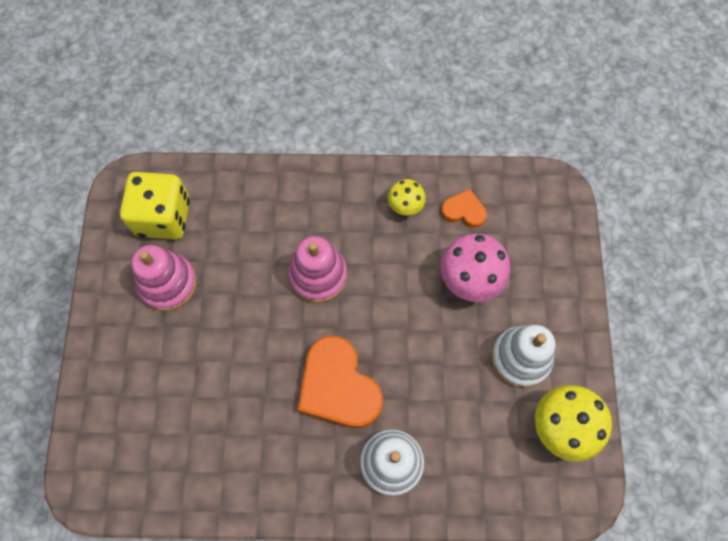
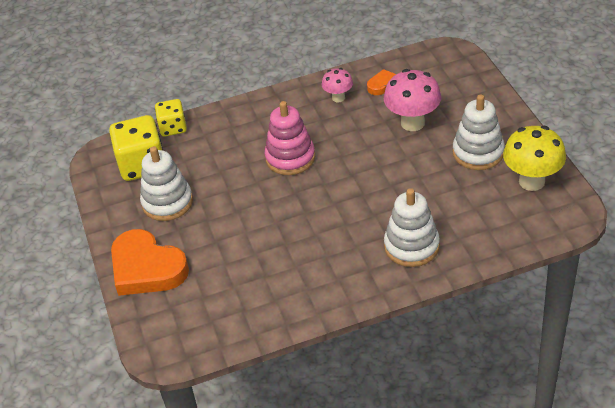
camera: 15 degrees left, 25 degrees down
pink stacking toy [131,245,197,311] -> white stacking toy [140,146,193,221]
orange heart [298,336,383,428] -> orange heart moved to [111,229,189,296]
yellow mushroom [388,179,426,215] -> pink mushroom [322,68,353,102]
none -> yellow dice [155,99,187,137]

